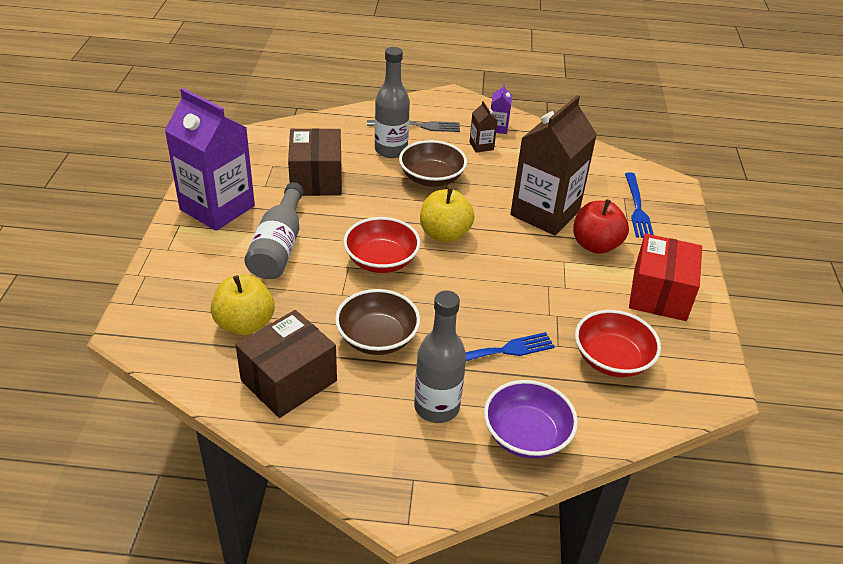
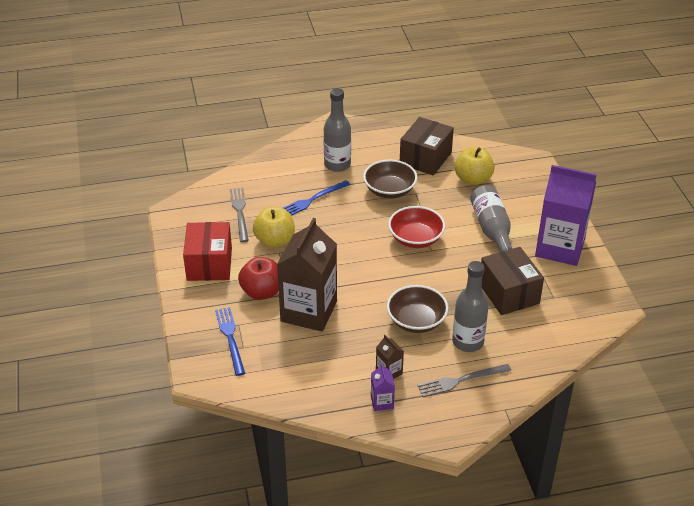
camera: 165 degrees right, 0 degrees up
yellow apple [420,188,475,242] -> yellow apple moved to [253,207,295,248]
purple bowl [484,380,578,459] -> none
red bowl [575,310,661,377] -> grey fork [230,188,249,242]

